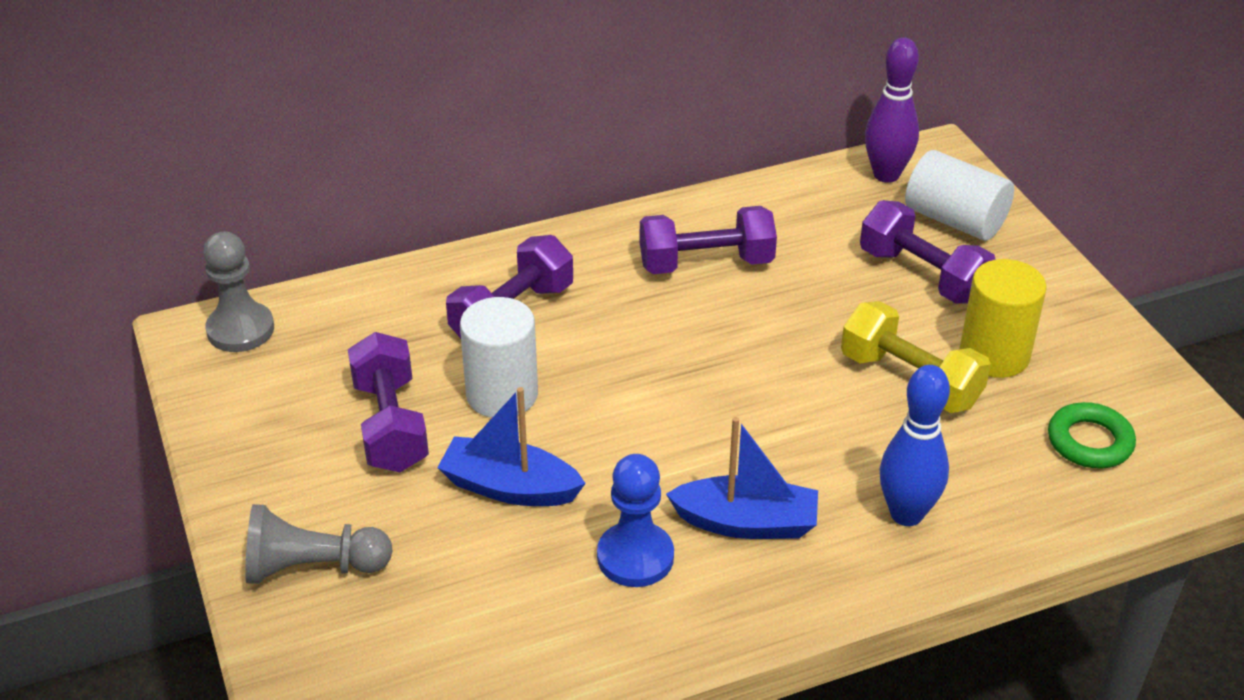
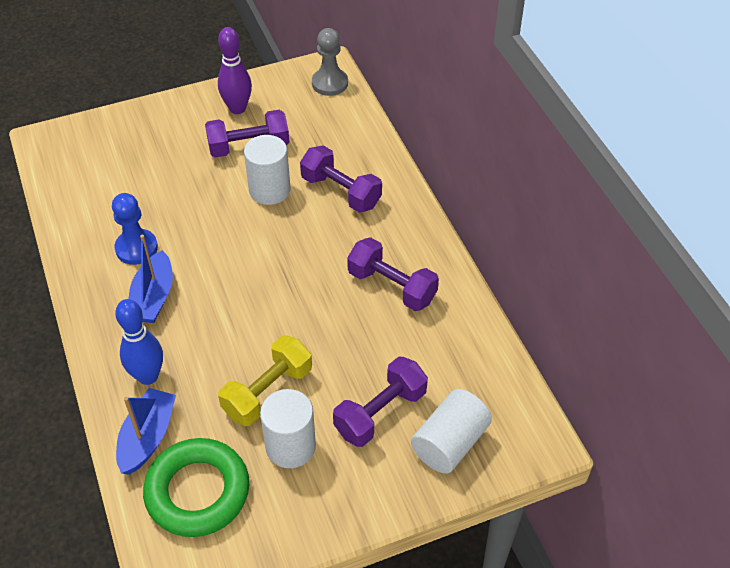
camera: 90 degrees right, 10 degrees up
grey pawn [245,504,393,584] -> none
blue boat [437,387,586,506] -> blue boat moved to [116,388,176,475]
purple dumbbell [640,206,777,274] -> purple dumbbell turned 45 degrees counterclockwise [347,237,439,311]
purple bowling pin [865,37,919,183] -> purple bowling pin moved to [218,27,252,114]
yellow cylinder [959,259,1047,378] -> white cylinder [260,389,316,468]
green ring [1048,402,1136,469] -> green ring [143,438,249,537], size x1.75

